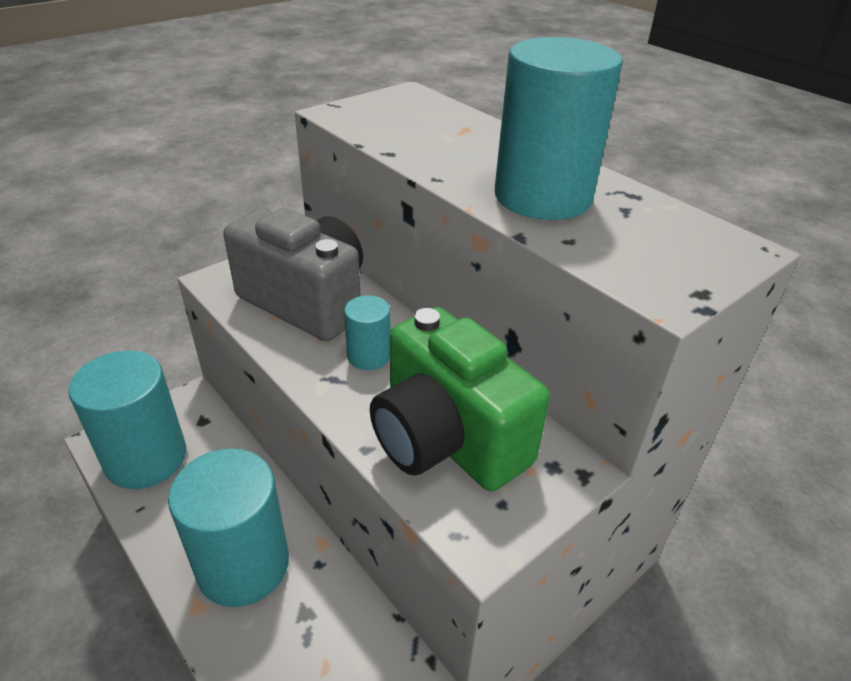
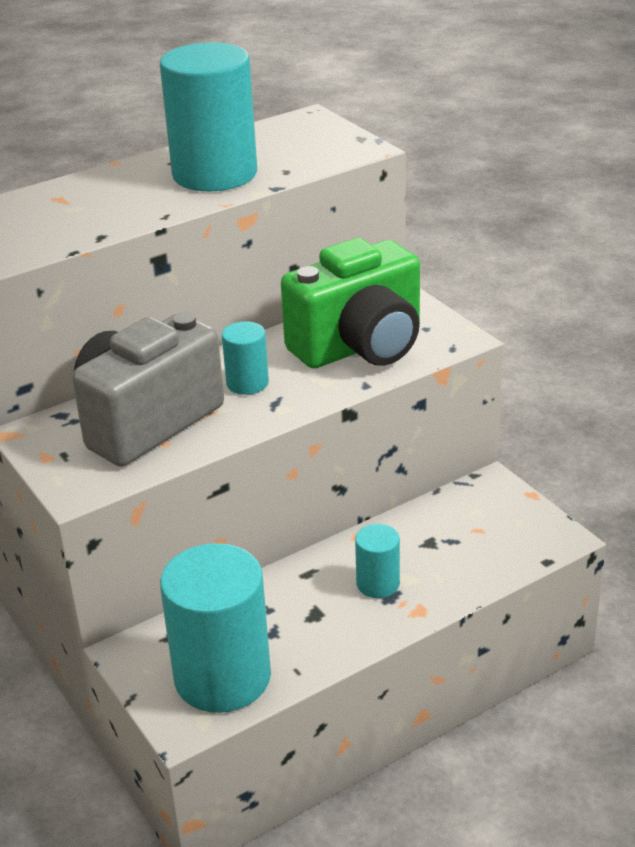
camera: 80 degrees left, 5 degrees down
turquoise cylinder [168,448,289,607] -> turquoise cylinder [355,524,400,598], size x0.48

